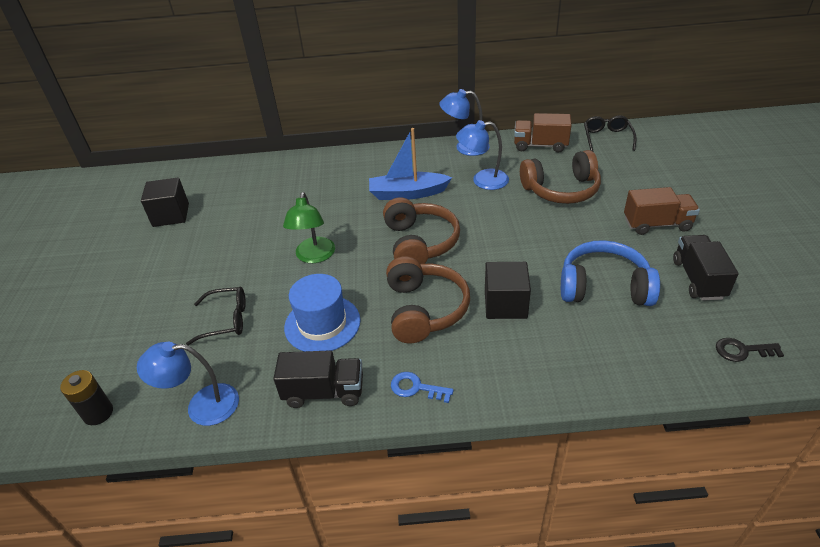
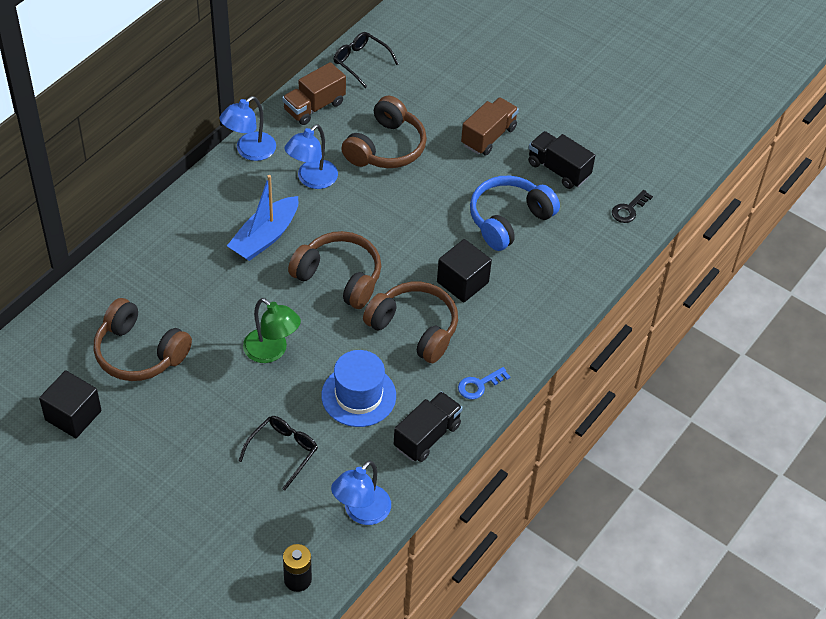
camera: 55 degrees left, 10 degrees up
none -> brown headphones [94,298,192,381]

